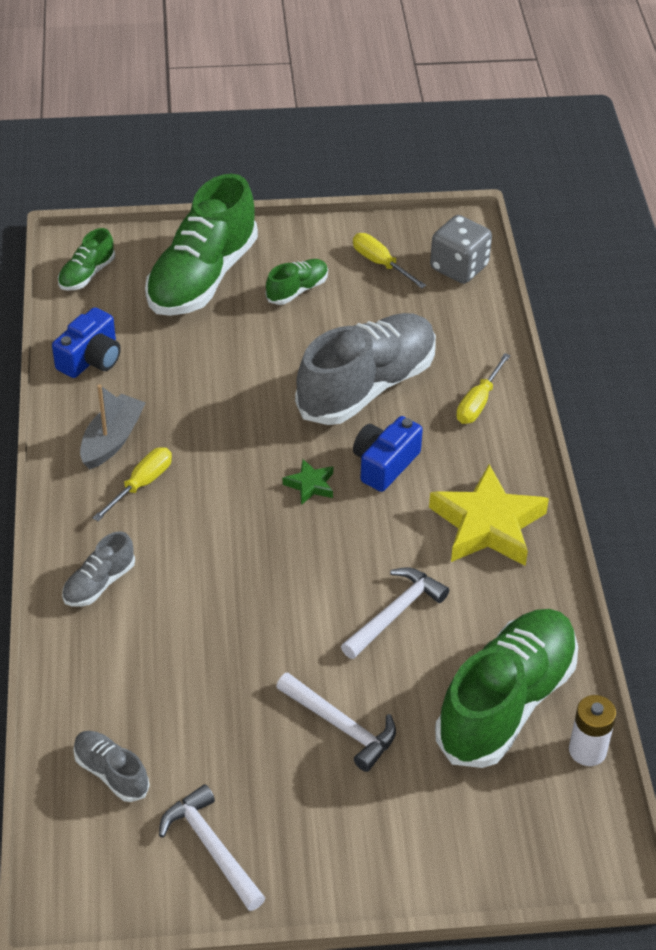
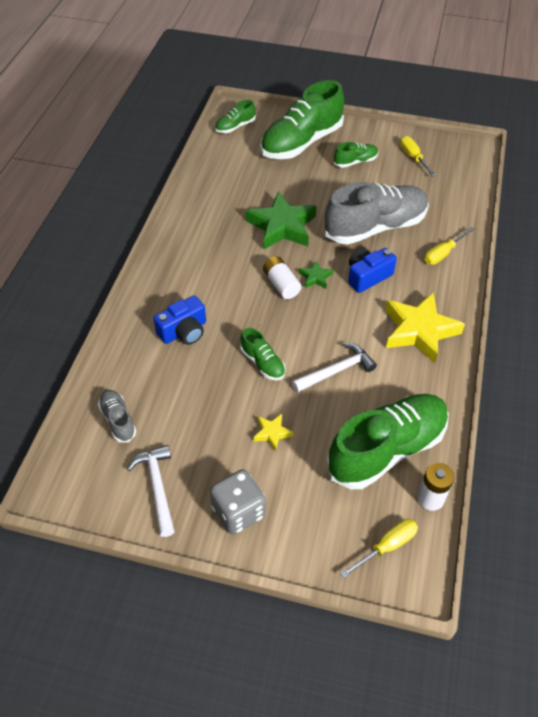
camera: 20 degrees right, 5 degrees up
blue camera [52,307,121,378] -> blue camera moved to [153,295,206,345]
grey shoe [62,531,135,607] -> none
grey boat [80,384,146,469] -> none
yellow screwdriver [93,448,172,521] -> yellow screwdriver moved to [340,519,418,578]
white hammer [276,672,396,772] -> yellow star [253,414,294,451]
grey dice [430,215,492,284] -> grey dice moved to [210,469,266,534]
none -> green shoe [240,328,286,380]
none -> green star [246,191,317,250]
none -> white battery [263,256,301,299]

